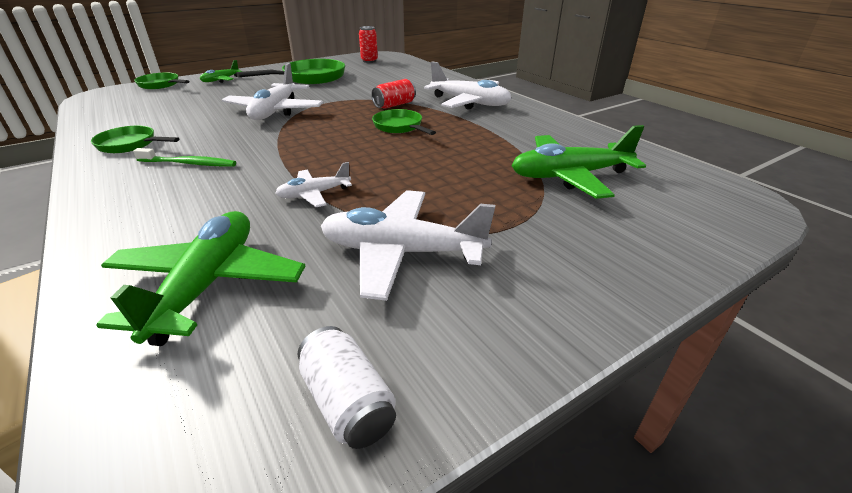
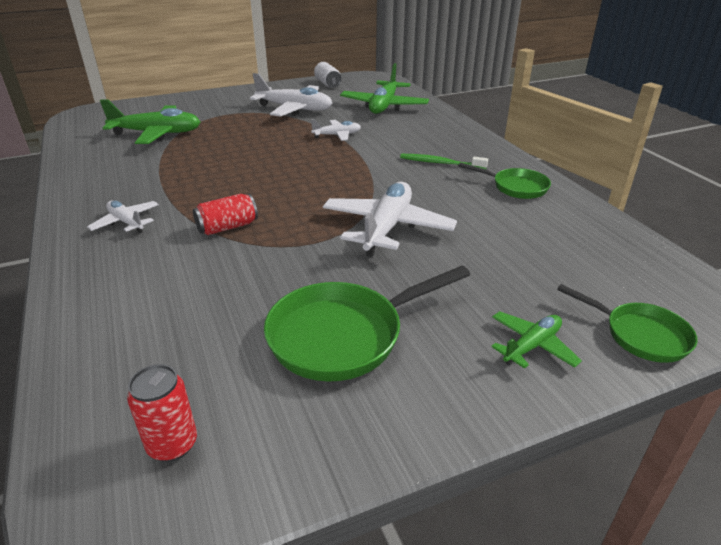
camera: 170 degrees left, 0 degrees up
green pan [372,109,436,135] -> none
white plane [424,61,512,110] -> white plane [87,200,159,233], size x0.54

